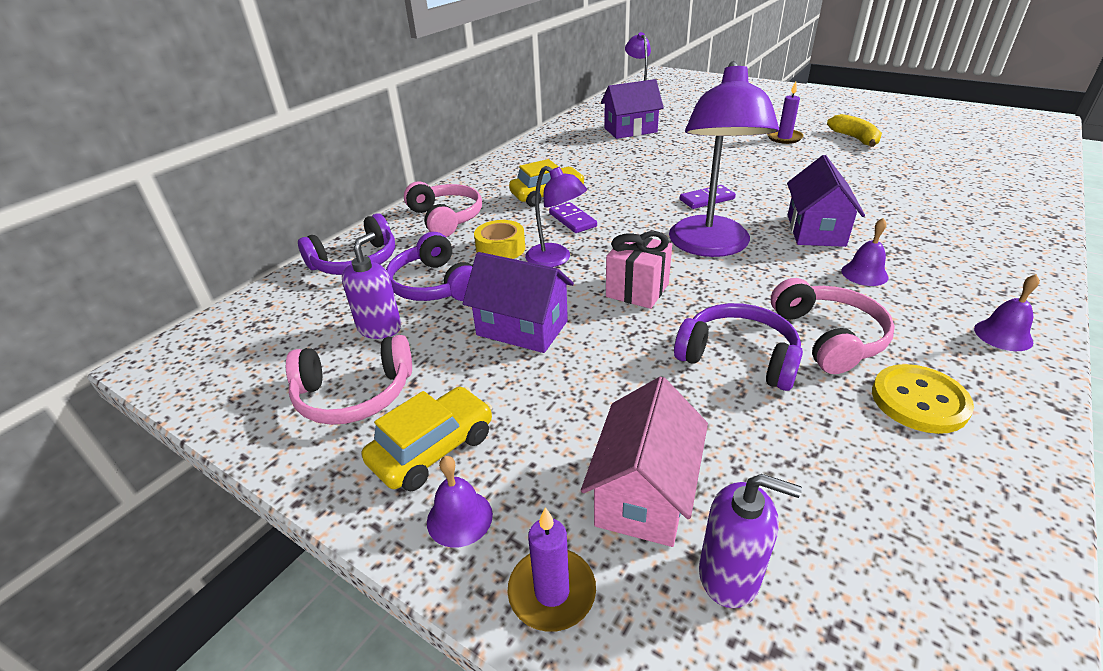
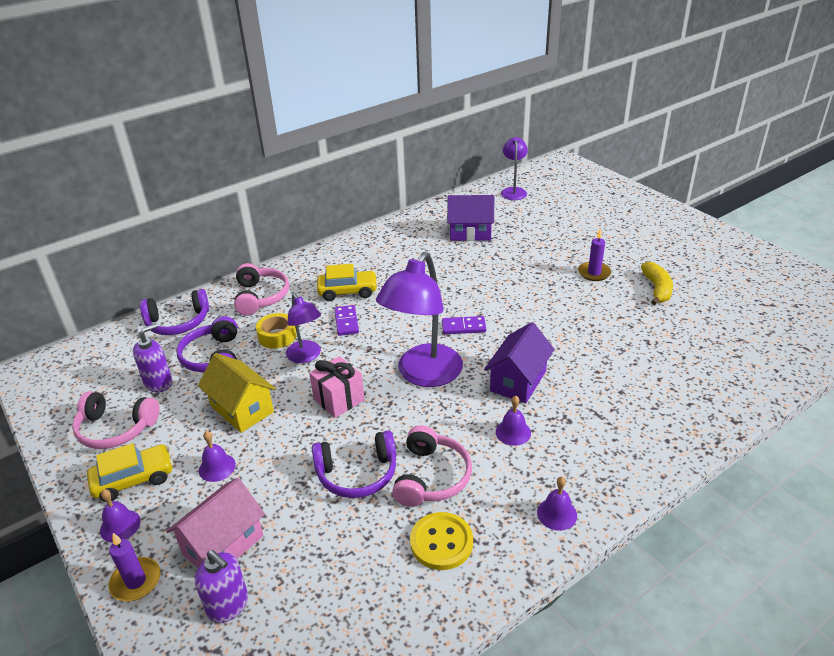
camera: 20 degrees right, 0 degrees up
purple house [463,252,574,353] -> yellow house [198,353,276,433]
purple headphones [674,303,803,391] -> purple headphones turned 120 degrees clockwise [312,431,396,498]
none -> purple bell [199,431,236,482]

